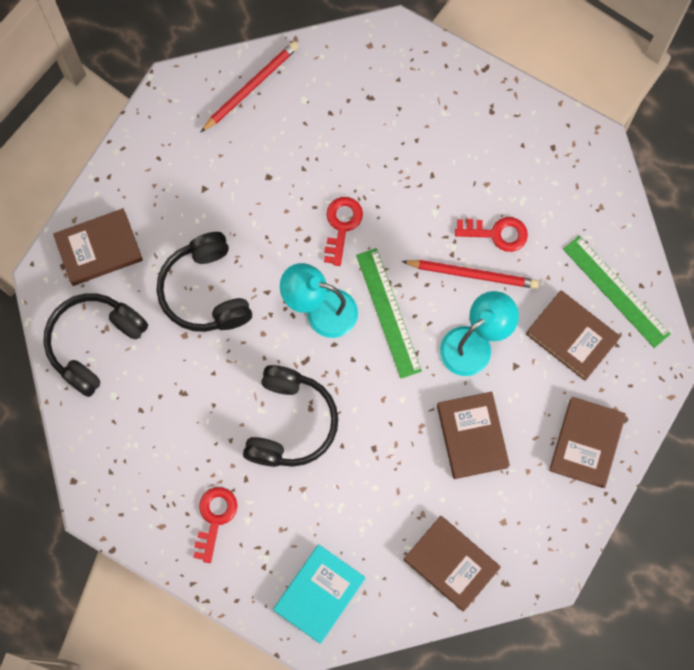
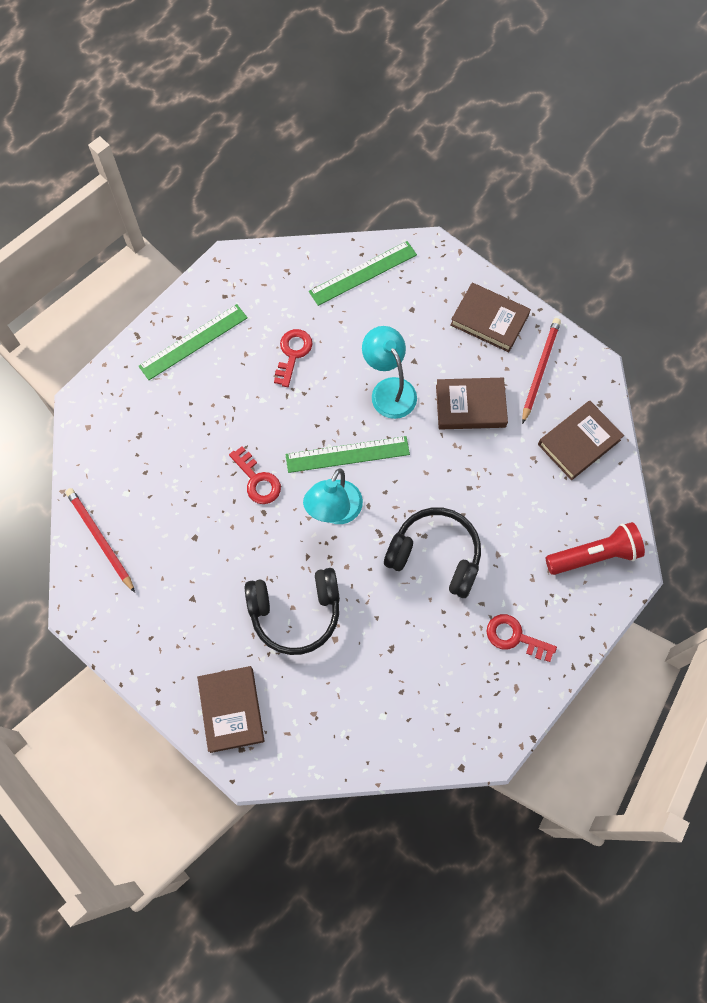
camera: 80 degrees left, 5 degrees down
black headphones [43,293,148,397] -> none
turquoise book [273,545,365,644] -> red flashlight [546,522,645,575]
red key [324,197,363,266] -> red key turned 150 degrees counterclockwise [229,446,281,504]
red pencil [402,260,539,289] -> red pencil moved to [522,318,561,424]
brown book [526,290,620,381] -> none
none -> green ruler [139,304,248,380]

